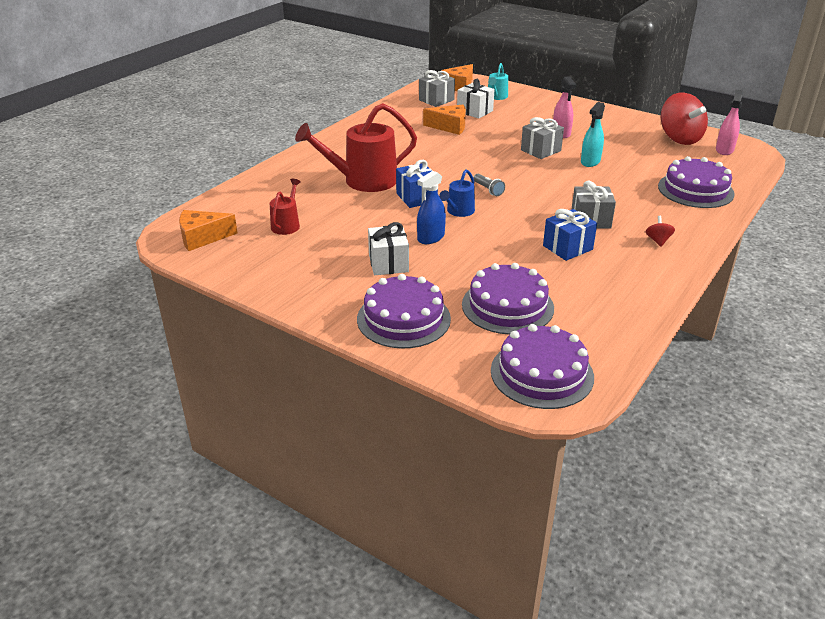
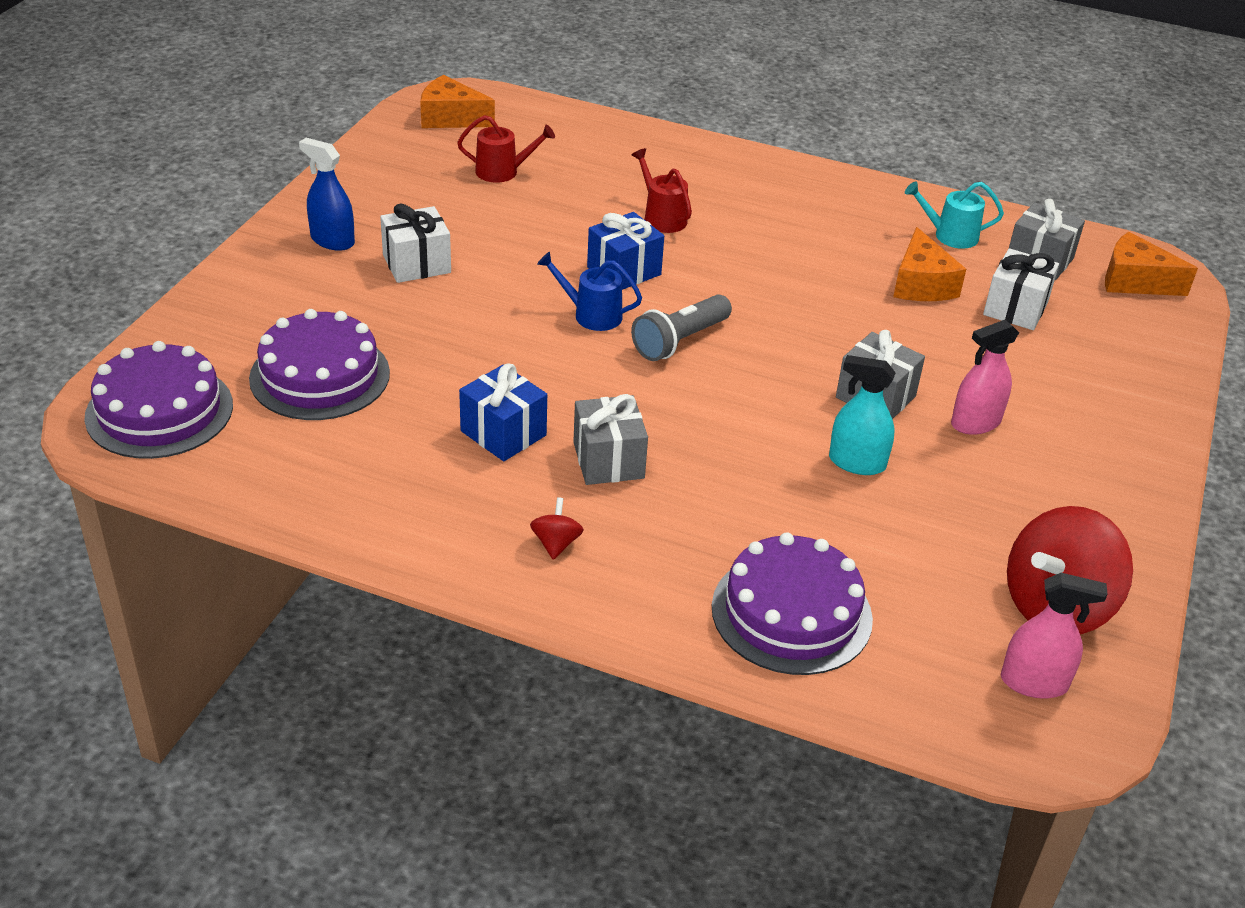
camera: 75 degrees right, 5 degrees up
orange cheese [179,210,237,251] -> orange cheese turned 45 degrees counterclockwise [420,75,495,128]
red watering can [295,103,417,192] -> red watering can [632,148,692,233], size x0.50
purple cake [357,274,451,348] -> none
blue spray bottle [417,171,446,244] -> blue spray bottle moved to [299,138,355,251]
grey flashlight [474,174,505,196] -> grey flashlight [631,294,732,361], size x1.62
turquoise watering can [488,63,508,100] -> turquoise watering can moved to [905,181,1004,249]
red spinning top [645,216,675,247] -> red spinning top turned 75 degrees counterclockwise [530,497,584,560]

